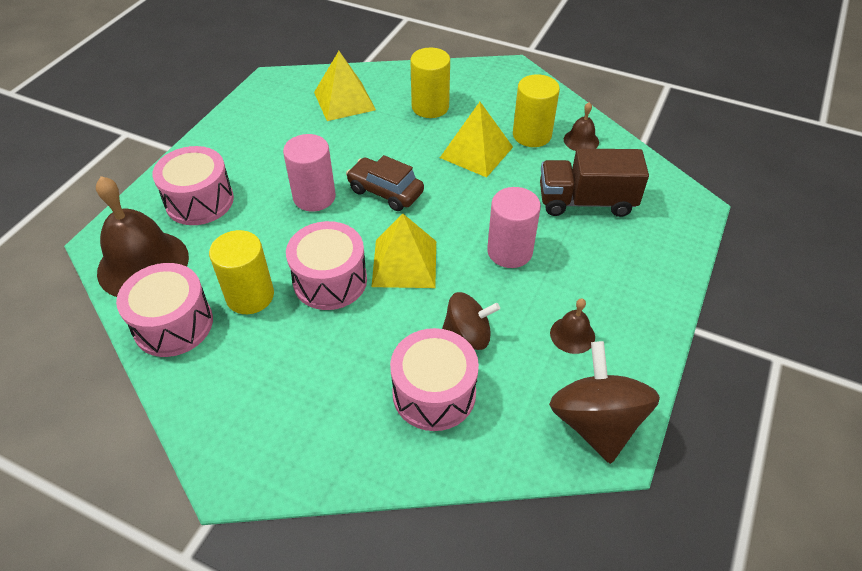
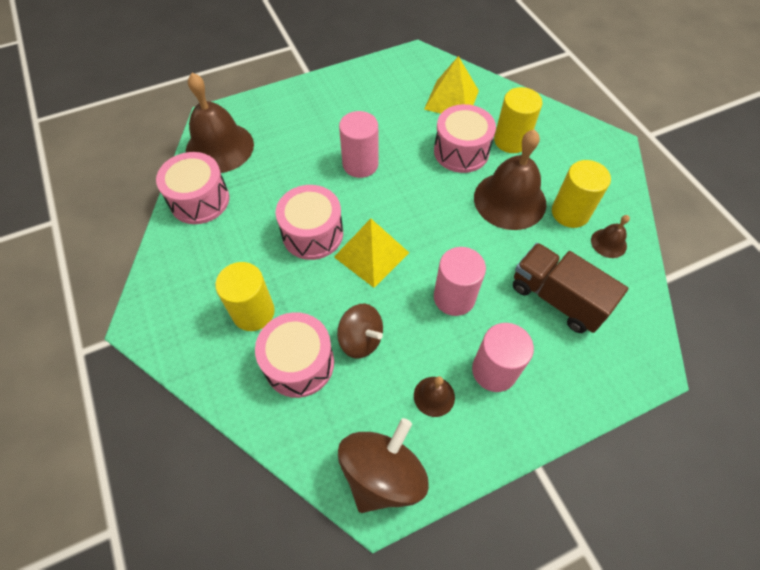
camera: 40 degrees right, 10 degrees up
pink drum [152,146,234,225] -> pink drum moved to [434,104,496,173]
yellow cylinder [209,230,274,314] -> yellow cylinder moved to [215,262,275,331]
brown car [346,155,424,211] -> none
yellow pyramid [440,102,513,178] -> brown bell [474,129,547,230]
none -> pink cylinder [472,323,534,392]

